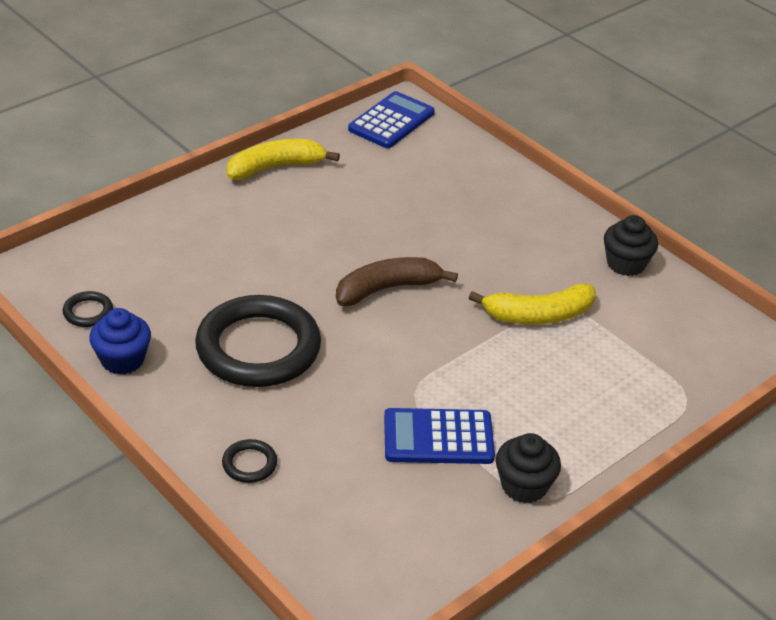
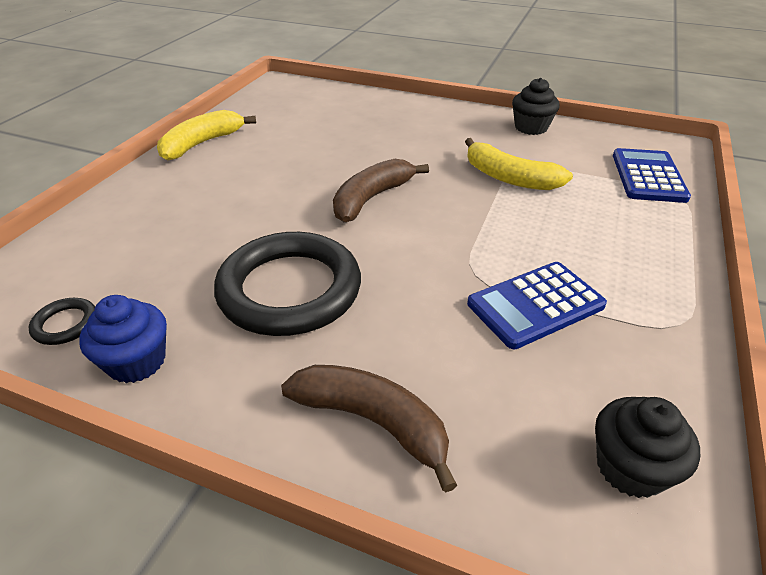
camera: 25 degrees left, 0 degrees up
black ring [222,439,277,483] -> brown banana [281,365,457,492]
blue calculator [348,91,435,148] -> blue calculator moved to [613,148,691,203]
yellow banana [469,283,596,324] -> yellow banana turned 75 degrees clockwise [465,138,573,190]
black cupcake [496,433,561,503] -> black cupcake moved to [595,397,700,498]

